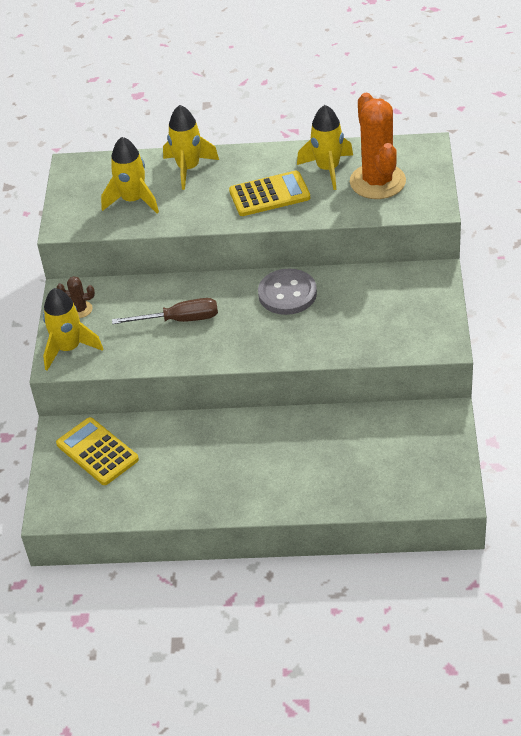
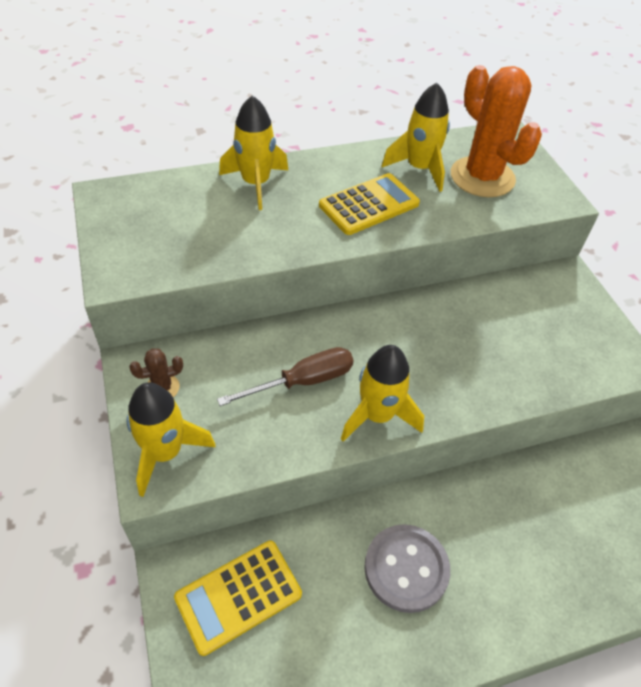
camera: 25 degrees left, 5 degrees up
yellow calculator [56,417,139,485] -> yellow calculator turned 60 degrees counterclockwise [174,540,302,656]
yellow rocket [101,137,159,213] -> yellow rocket moved to [341,345,424,442]
grey button [258,269,317,315] -> grey button moved to [364,524,450,613]

